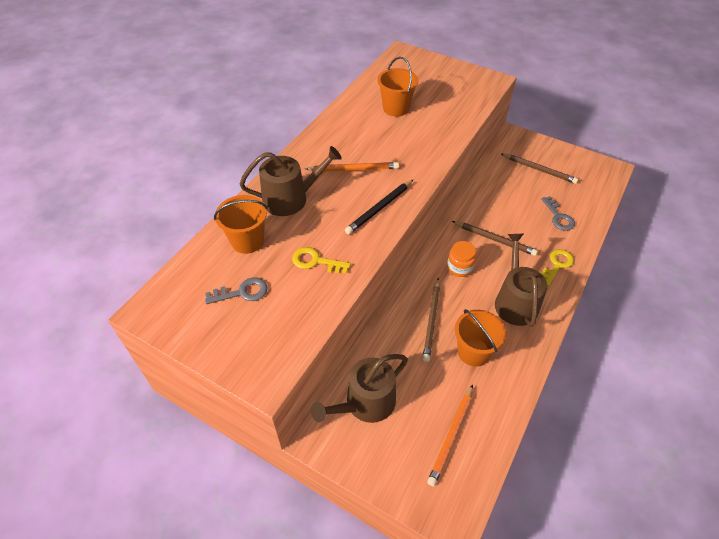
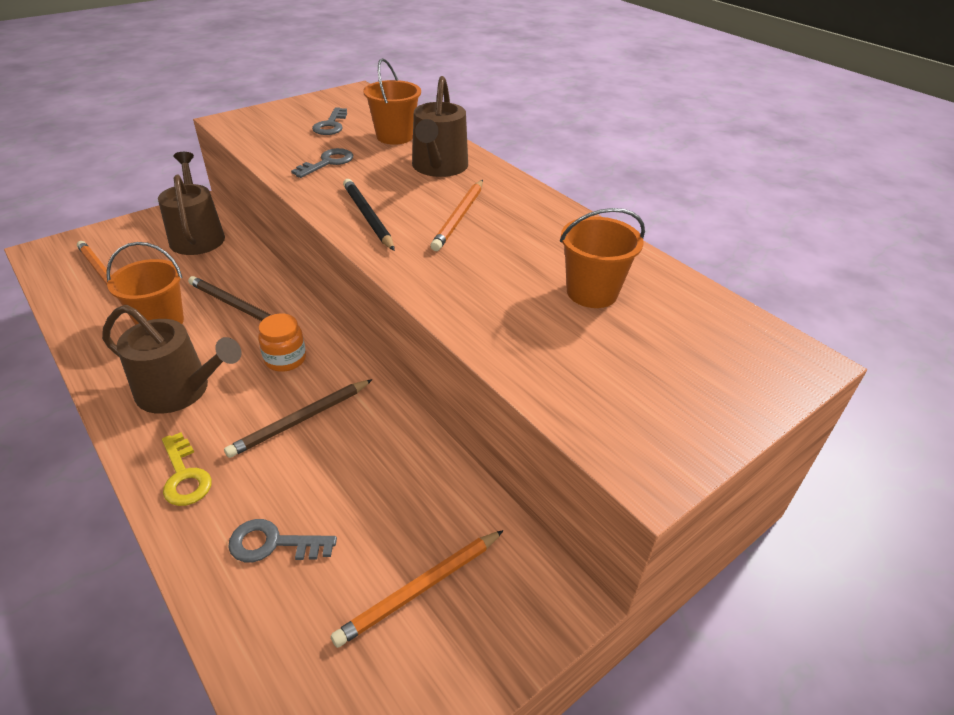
camera: 110 degrees right, 10 degrees down
yellow key [292,247,351,274] -> grey key [291,148,353,178]
brown pencil [500,153,578,184] -> orange pencil [331,530,504,648]

